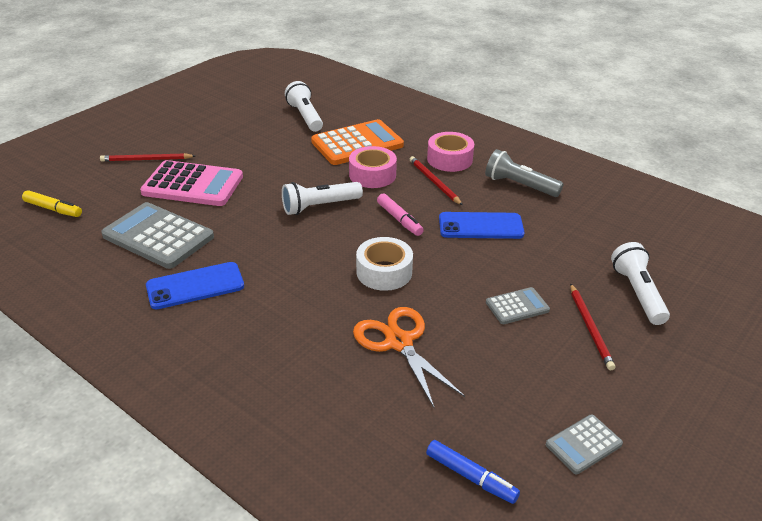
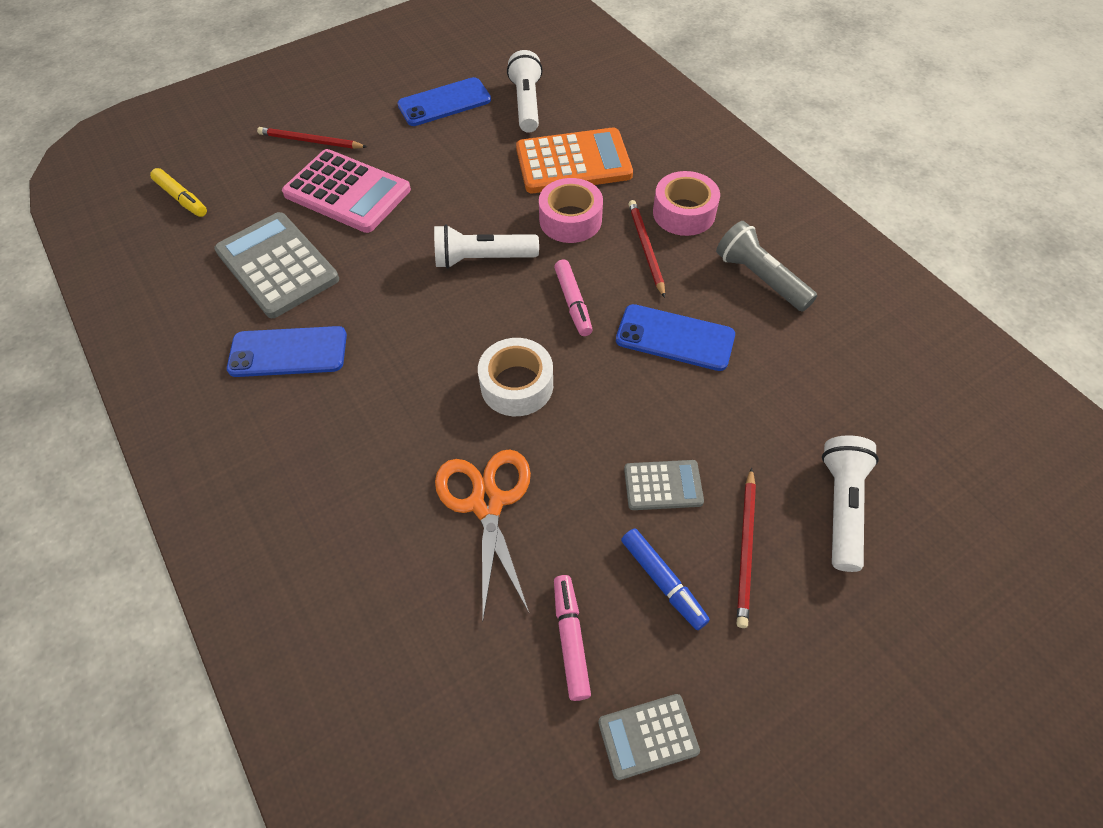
camera: 20 degrees right, 20 degrees up
blue marker [426,440,520,504] -> blue marker moved to [621,528,710,630]
none -> blue phone [397,77,491,126]
none -> pink marker [554,575,591,701]

